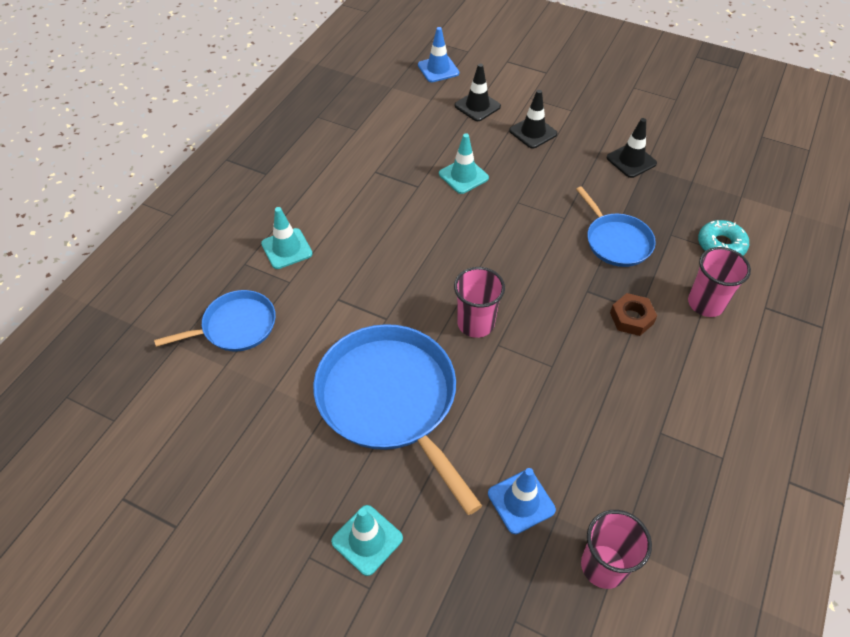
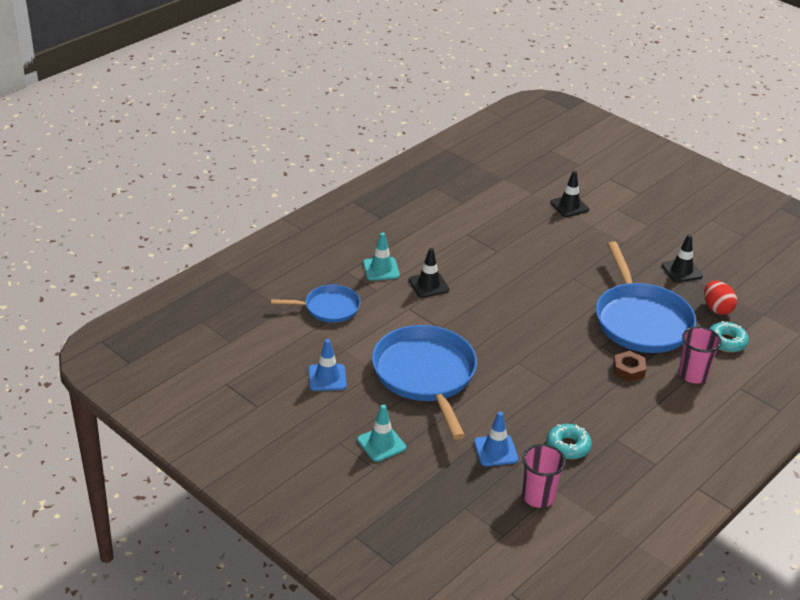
camera: 15 degrees right, 15 degrees down
blue traffic cone [418,27,459,82] -> blue traffic cone moved to [309,339,347,391]
turquoise traffic cone [439,133,489,194] -> none
pink cup [454,267,505,338] -> none
black traffic cone [509,90,557,149] -> black traffic cone moved to [409,248,449,298]
blue pan [576,186,656,267] -> blue pan [596,241,696,353], size x1.81
none -> turquoise donut [547,424,592,459]
none -> red egg [704,281,737,315]

